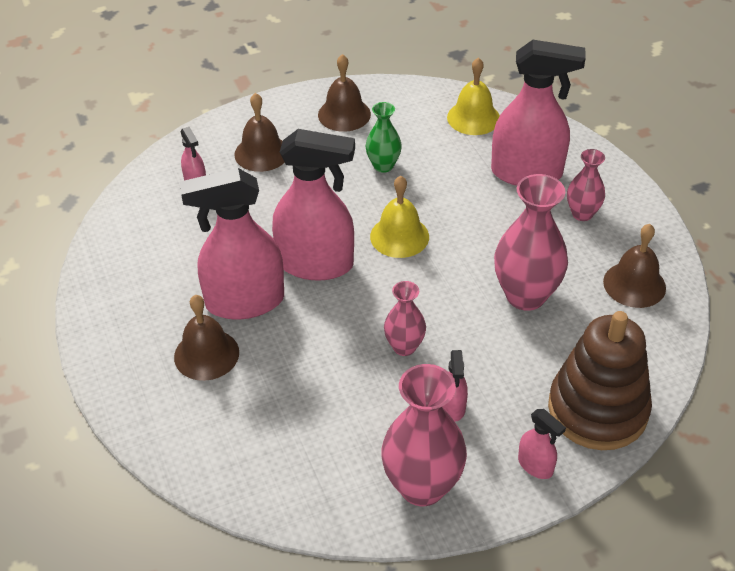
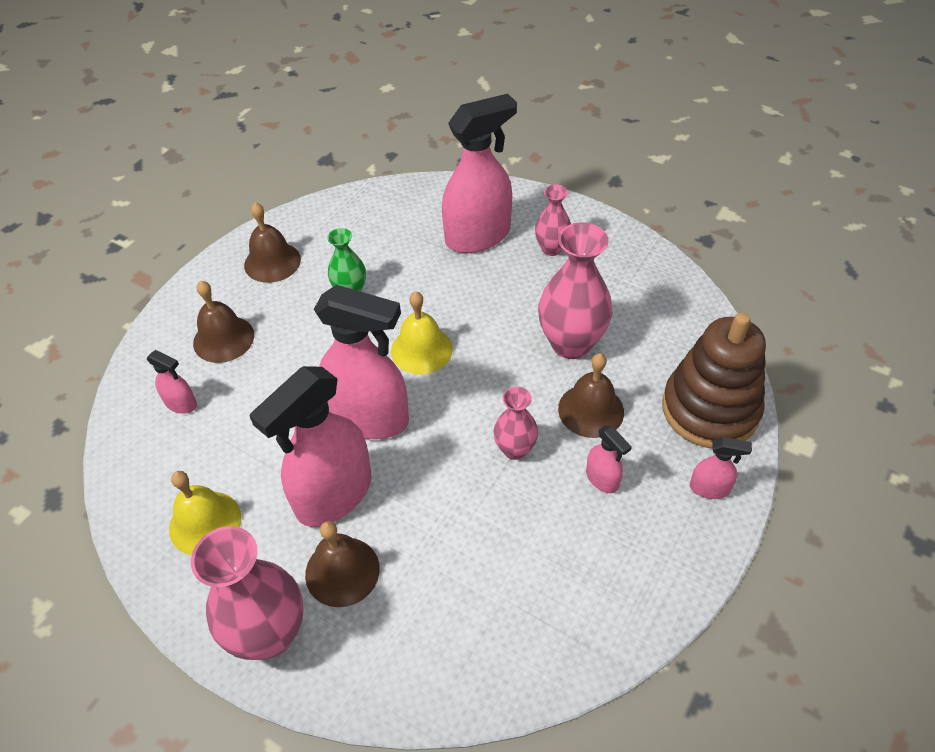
camera: 35 degrees left, 5 degrees up
pink spray bottle [272,129,355,281] -> pink spray bottle turned 45 degrees clockwise [314,285,409,439]
pink vase [381,364,467,506] -> pink vase moved to [191,526,304,660]
yellow bell [447,57,500,135] -> yellow bell moved to [169,471,241,555]
brown bell [603,224,666,308] -> brown bell moved to [558,353,624,438]

